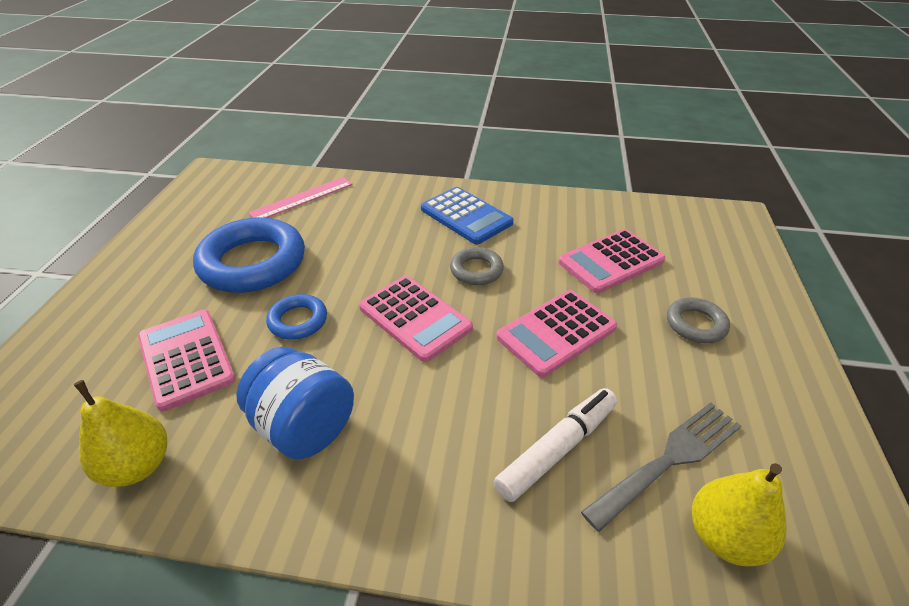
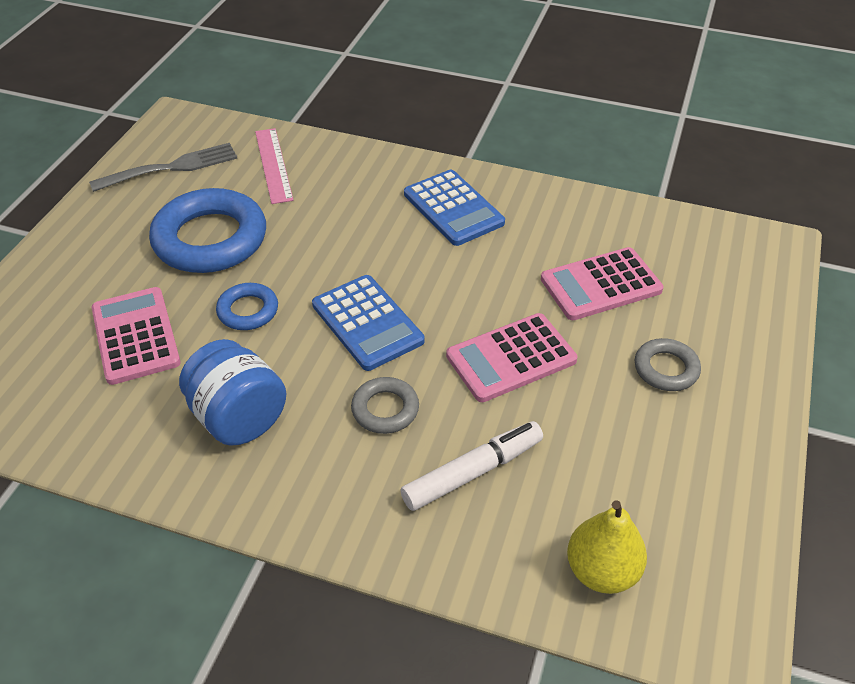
camera: 10 degrees right, 5 degrees up
yellow pear [74,380,167,487] -> none
pink ruler [248,177,353,218] -> pink ruler turned 75 degrees counterclockwise [255,128,293,204]
pink calculator [359,276,473,362] -> blue calculator [312,275,424,371]
grey ring [450,247,504,285] -> grey ring moved to [351,377,419,434]
grey fork [581,402,741,532] -> grey fork moved to [89,143,238,192]

